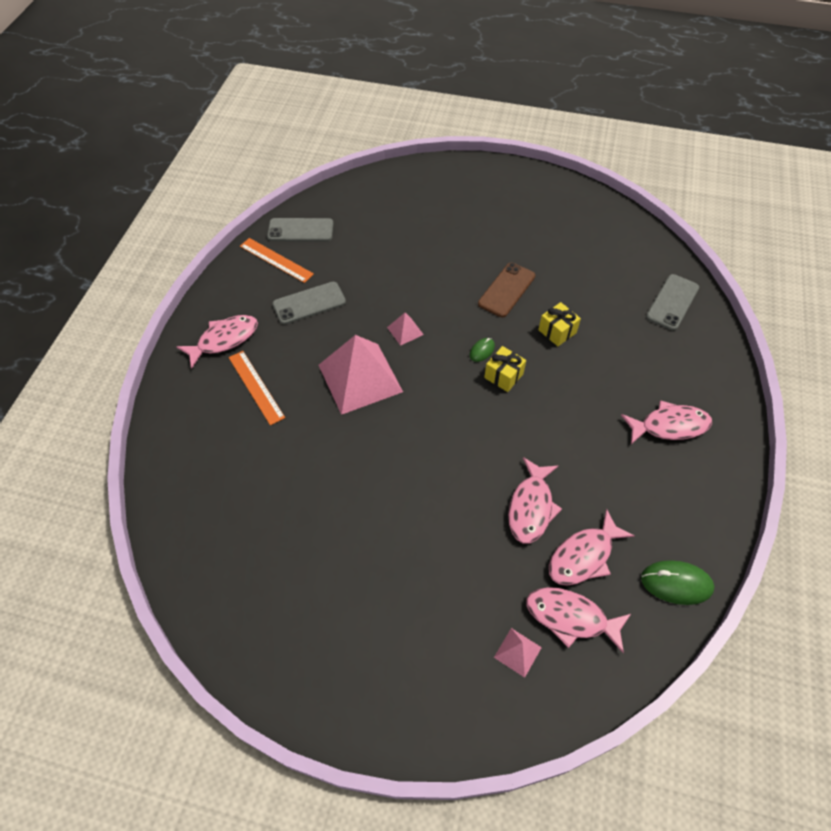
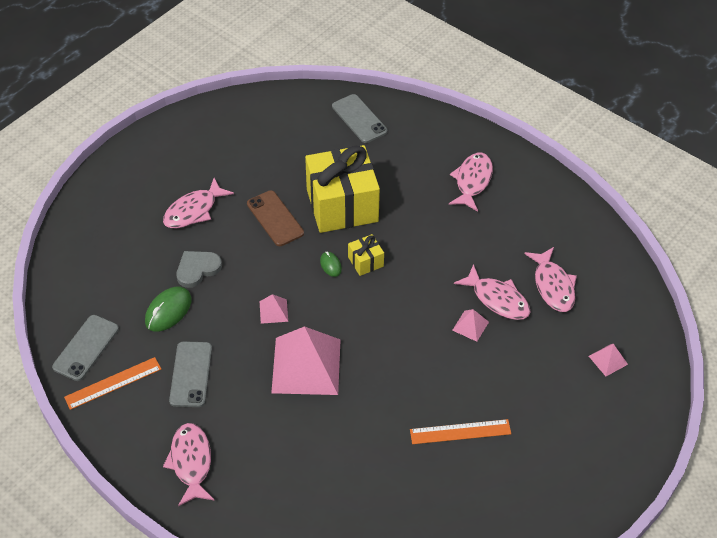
camera: 65 degrees left, 5 degrees down
orange ruler [229,351,285,426] -> orange ruler moved to [410,419,511,444]
pink fish [526,587,631,653] -> pink fish moved to [163,178,234,228]
yellow gift [538,302,581,346] -> yellow gift [305,145,380,233], size x2.31
green mouse [641,560,715,605] -> green mouse moved to [145,287,192,332]
none -> grey heart [177,251,222,288]
none -> pink pyramid [452,309,489,342]

